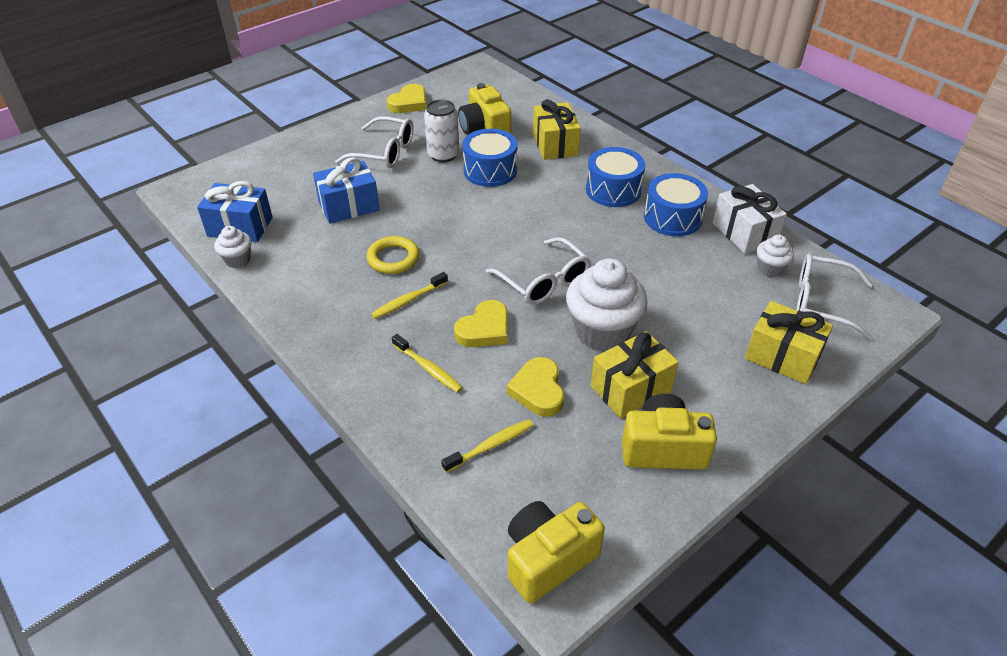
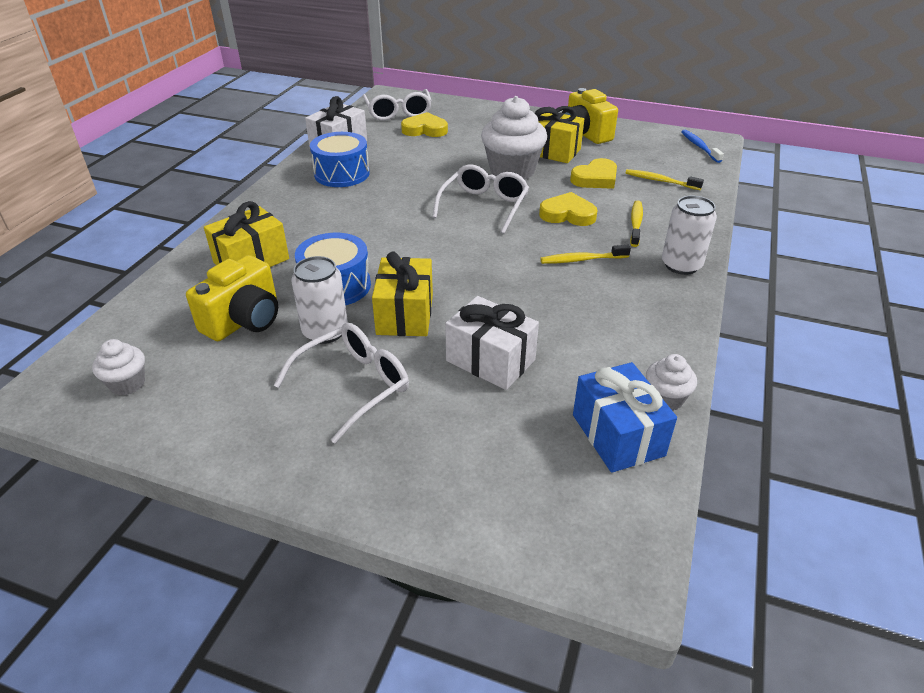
camera: 120 degrees left, 5 degrees down
blue gift [313,157,380,224] -> white gift [445,296,539,390]
white glasses [335,116,414,168] -> white glasses turned 60 degrees clockwise [274,323,409,443]
yellow ring [367,236,419,274] -> none
yellow toothbrush [371,272,448,319] -> yellow toothbrush turned 150 degrees clockwise [540,245,631,264]
yellow heart [387,84,426,113] -> yellow heart moved to [401,112,448,137]
yellow camera [508,501,605,604] -> blue toothbrush [681,130,724,163]
blue drum [586,147,645,207] -> none
yellow gift [745,301,833,384] -> yellow gift moved to [372,252,433,336]
white cupcake [757,235,794,277] -> white cupcake moved to [92,339,145,396]
none -> white can [662,196,717,275]

